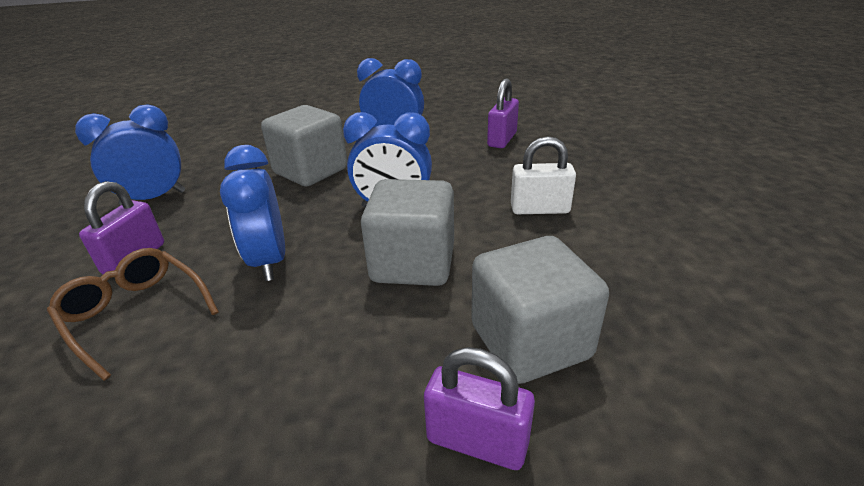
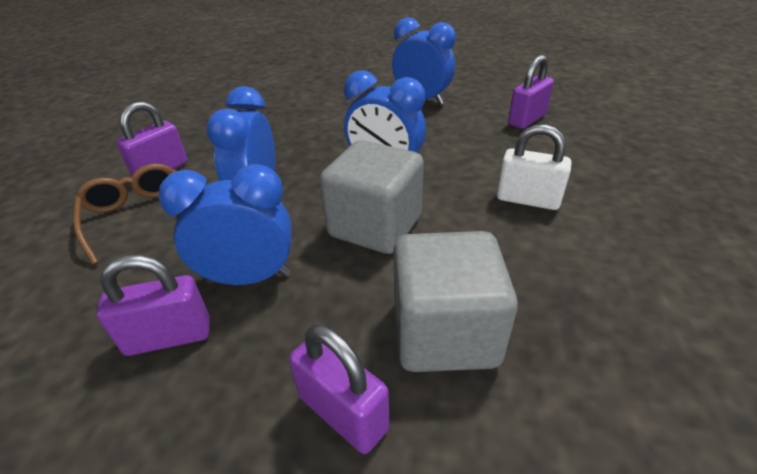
camera: 20 degrees right, 5 degrees up
blue clock [75,104,185,205] -> blue clock moved to [158,164,292,285]
grey cube [261,105,347,187] -> none
none -> purple padlock [96,255,210,356]

